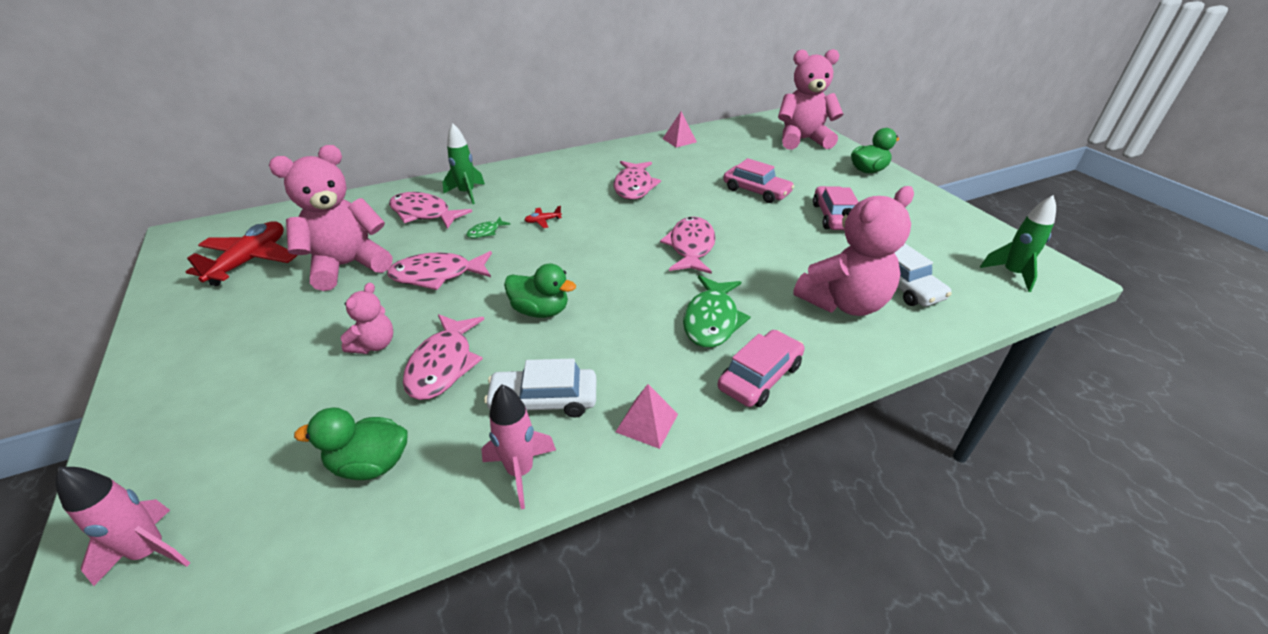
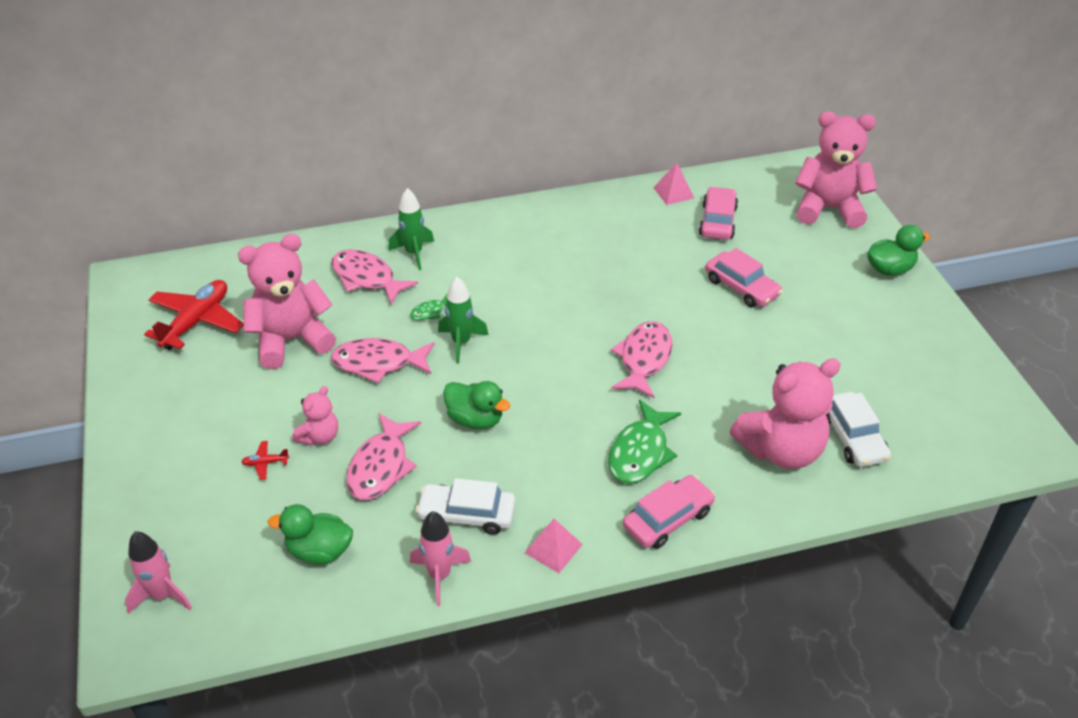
camera: 10 degrees right, 5 degrees up
red plane [525,206,562,228] -> red plane moved to [242,441,289,480]
pink fish [614,161,661,200] -> none
pink car [813,186,858,230] -> pink car moved to [699,187,738,240]
green rocket [980,195,1056,292] -> green rocket moved to [438,277,489,363]

